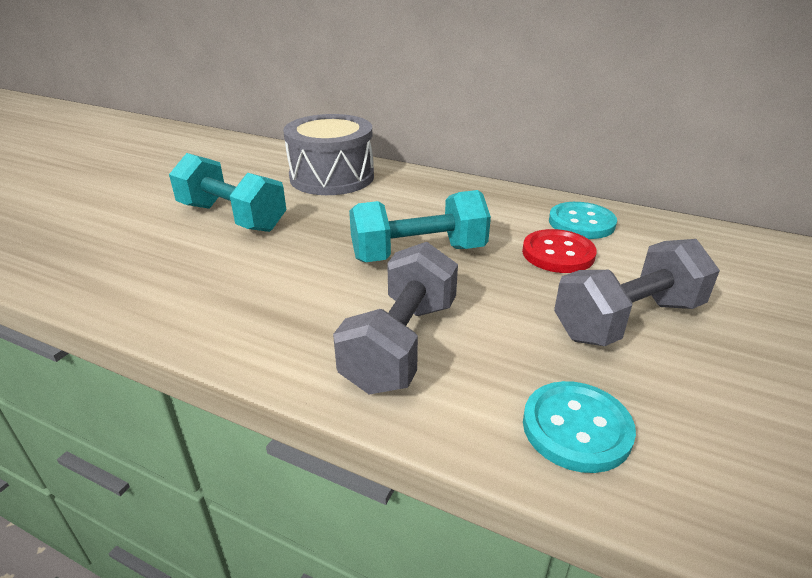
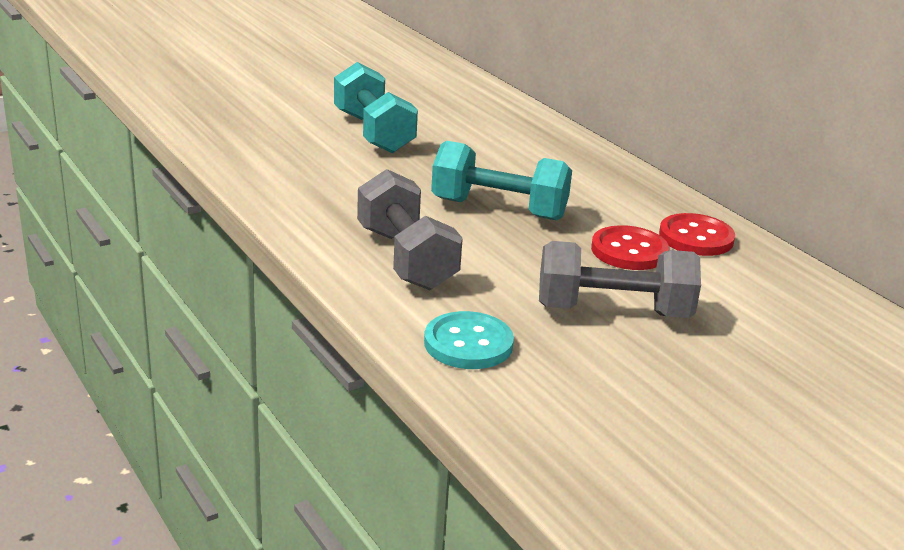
camera: 30 degrees right, 5 degrees down
grey drum [283,114,374,195] -> none
grey dumbbell [333,242,458,394] -> grey dumbbell turned 75 degrees counterclockwise [357,169,463,290]
turquoise button [549,202,617,239] -> red button [659,213,735,256]

